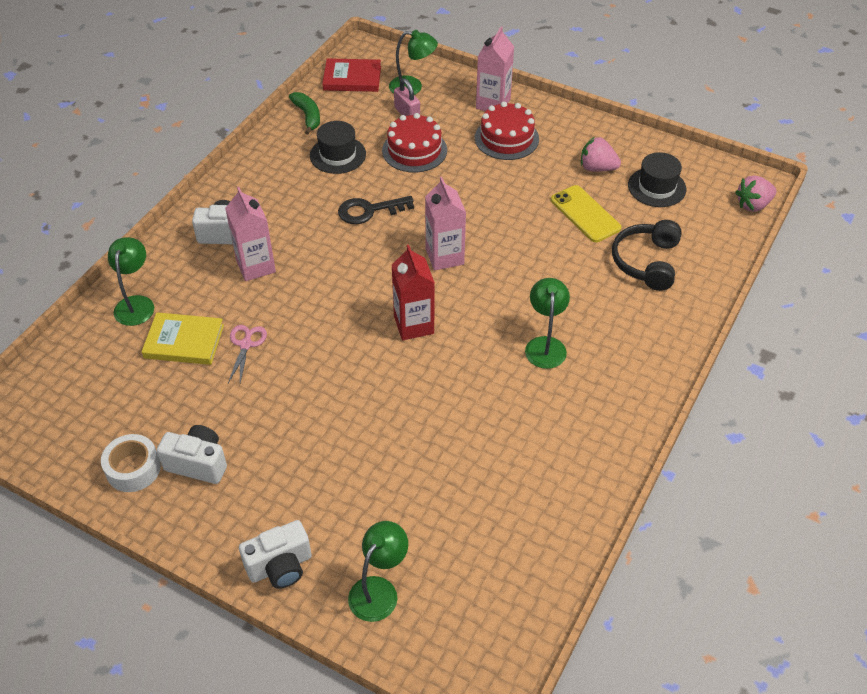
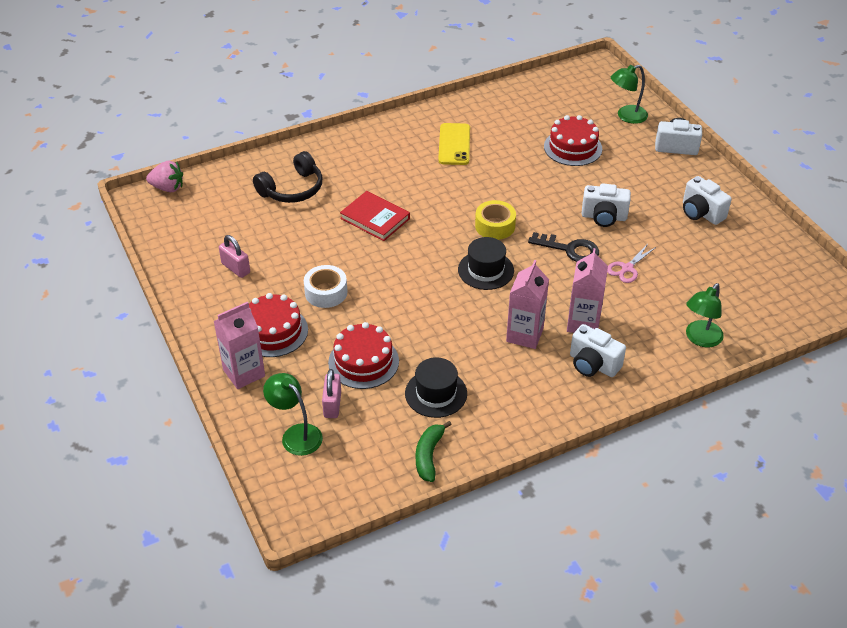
camera: 145 degrees left, 5 degrees down
white tape [101,434,161,492] -> white tape moved to [304,265,347,308]
yellow book [142,312,224,365] -> none
red book [322,58,381,92] -> red book moved to [340,191,410,241]
black key [338,196,414,224] -> black key moved to [528,232,599,262]
red carton [392,245,435,340] -> yellow tape [475,200,516,240]
pink carton [425,177,466,271] -> pink carton moved to [506,260,549,349]
green lamp [525,278,570,369] -> none
yellow phone [551,185,621,242] -> yellow phone moved to [438,123,470,165]
pink strawberry [581,137,621,171] -> pink padlock [219,235,250,278]
black hat [628,152,686,207] -> black hat moved to [458,237,514,290]
none -> red cake [544,115,602,166]
none -> white camera [582,183,631,227]

